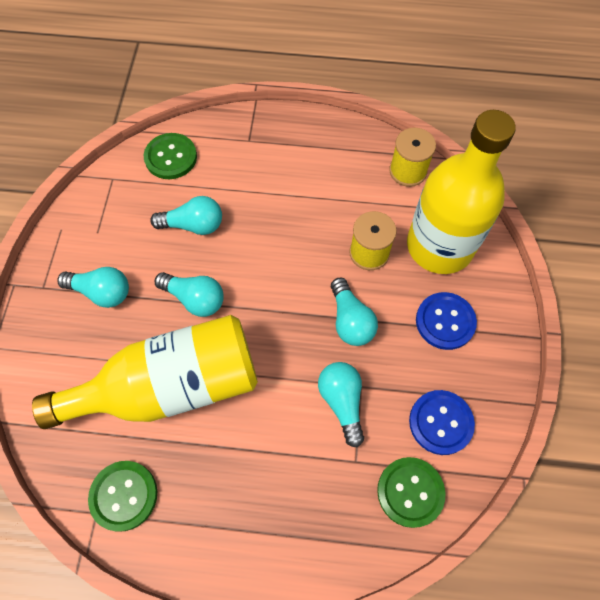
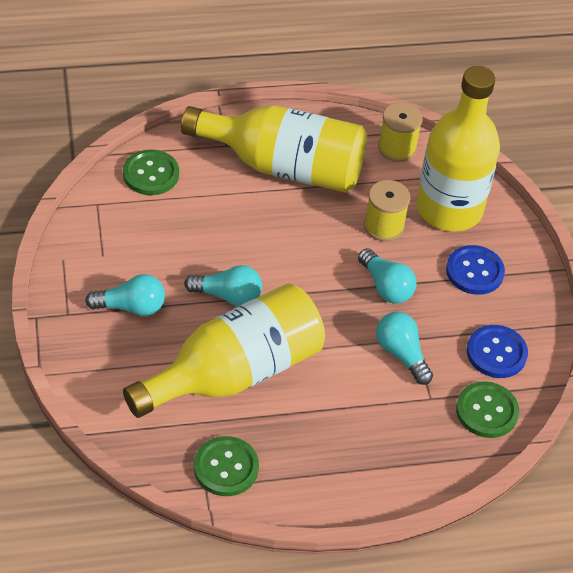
camera: 20 degrees left, 15 degrees down
turquoise light bulb [150,196,222,235] -> none
none -> yellow bottle [181,106,367,193]

